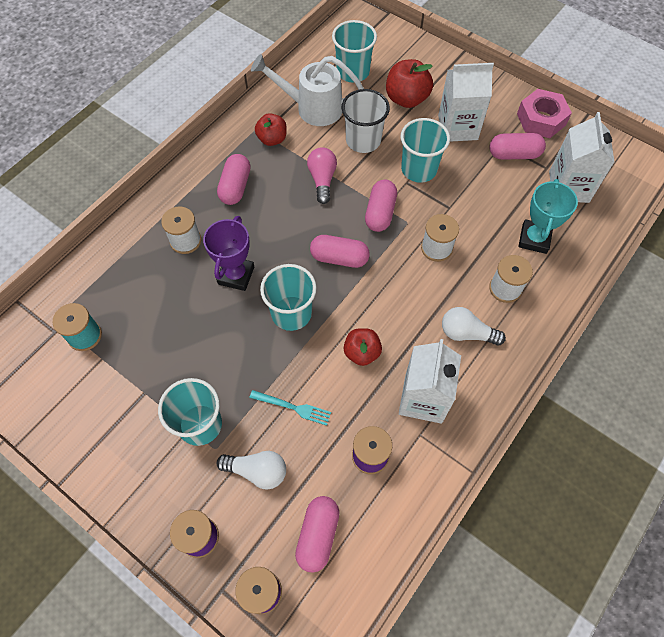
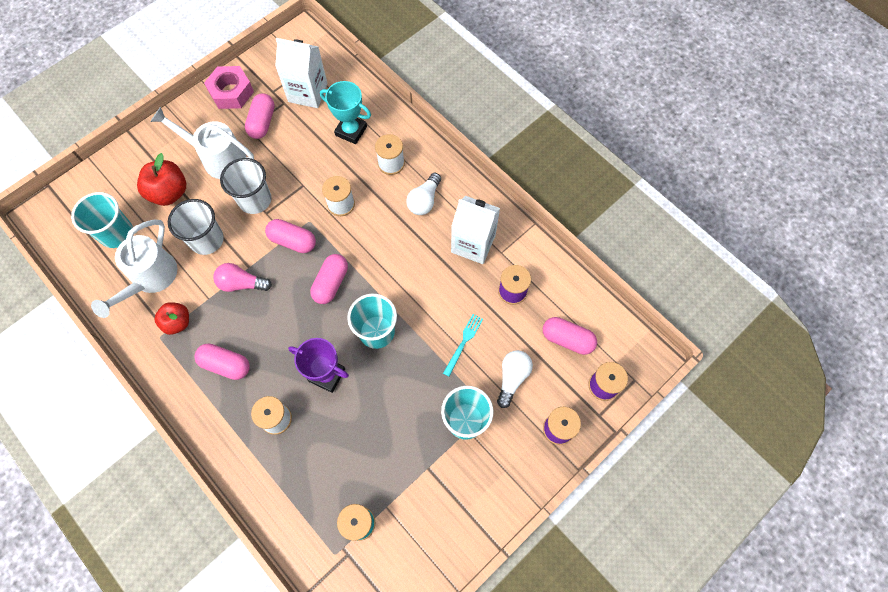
camera: 80 degrees left, 5 degrees up
red apple [344,328,382,366] -> none
turquoise cup [401,118,450,183] -> white cup [220,158,272,214]
white carton [438,63,494,142] -> white watering can [150,107,254,179]

